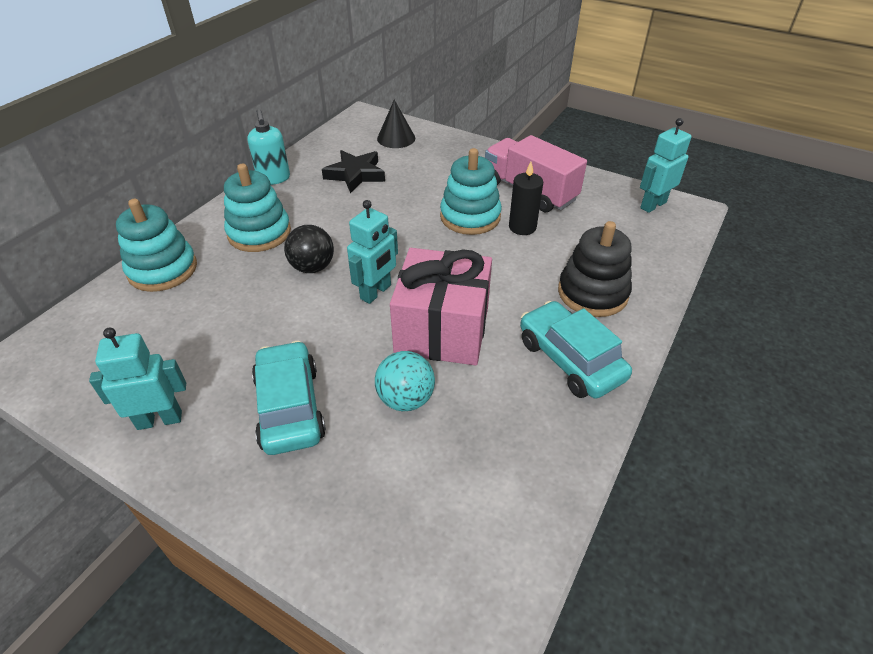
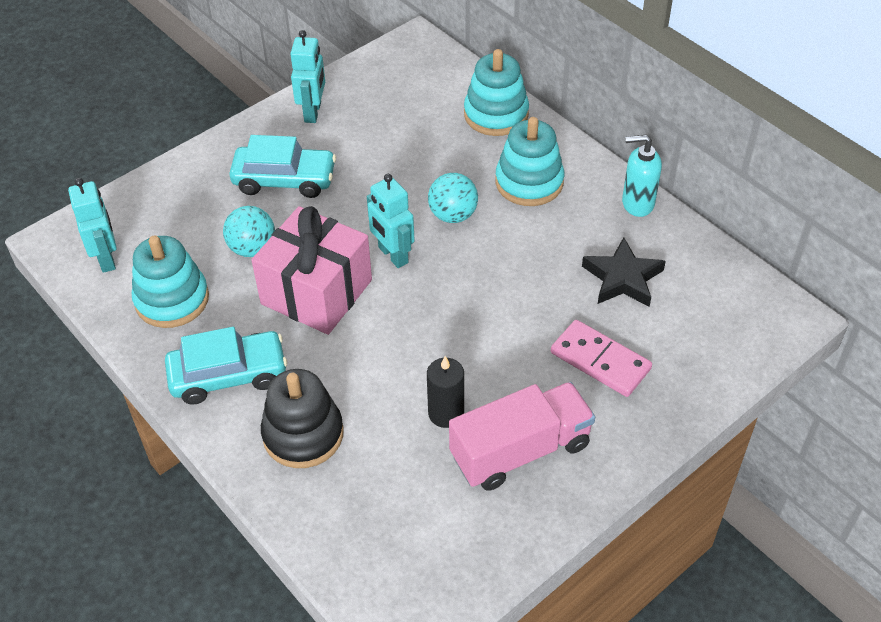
camera: 110 degrees right, 5 degrees up
black ball [284,225,334,273] -> turquoise ball [428,173,478,223]
black cone [377,100,415,148] -> none
turquoise stacking toy [440,148,502,235] -> turquoise stacking toy moved to [132,235,209,328]
turquoise robot [640,118,692,213] -> turquoise robot moved to [68,178,117,273]
none -> pink domino [551,320,652,397]

